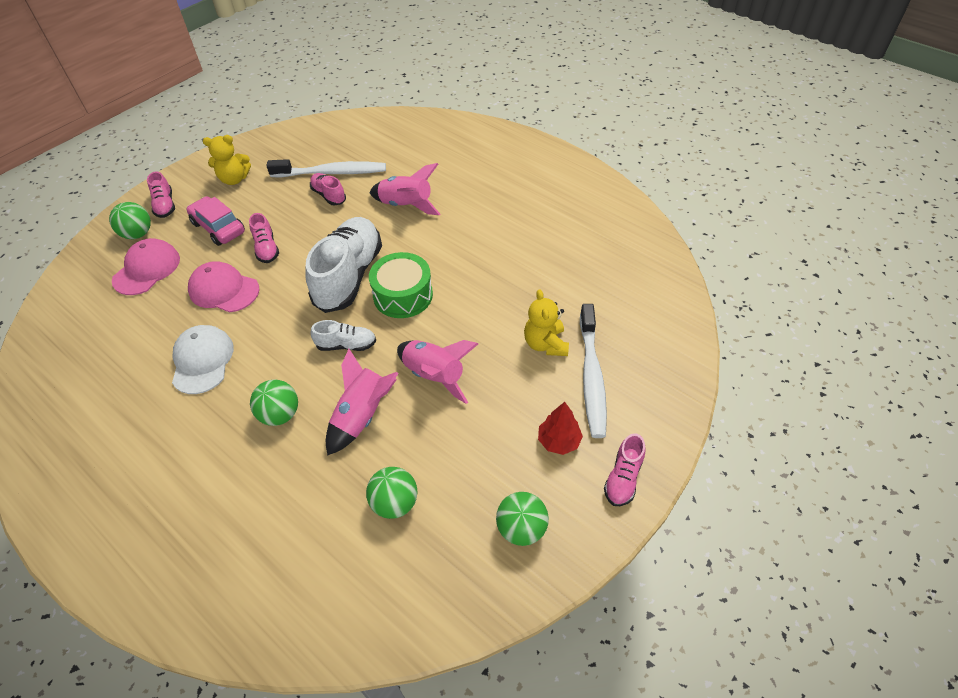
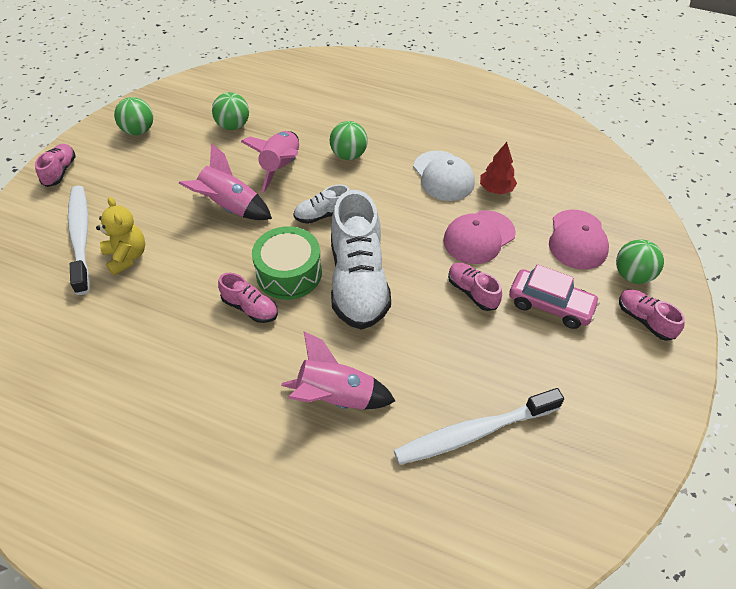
camera: 160 degrees right, 0 degrees up
pink cap [188,261,259,313] -> pink cap turned 135 degrees clockwise [443,210,516,264]
yellow teddy bear [203,135,251,185] -> none
pink shoe [310,173,346,206] -> pink shoe moved to [218,273,278,323]
red tree [538,402,583,455] -> red tree moved to [480,142,517,194]

